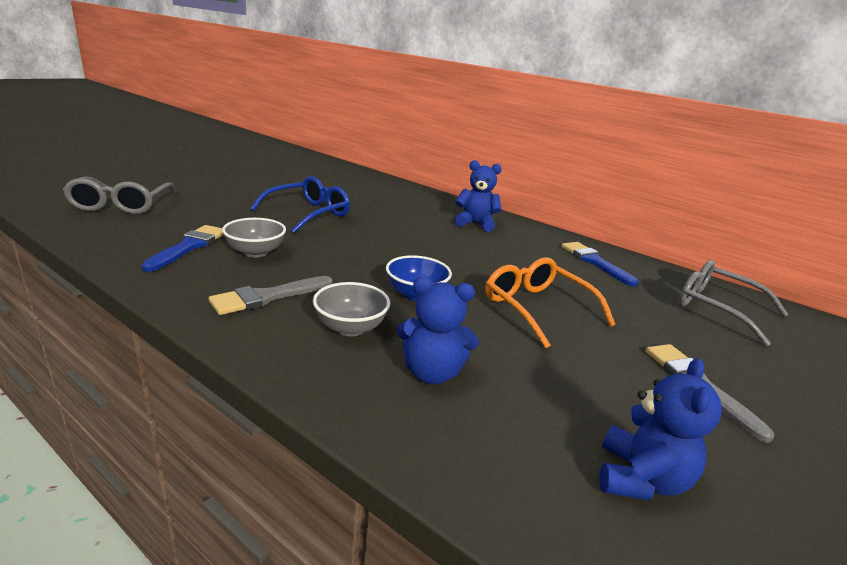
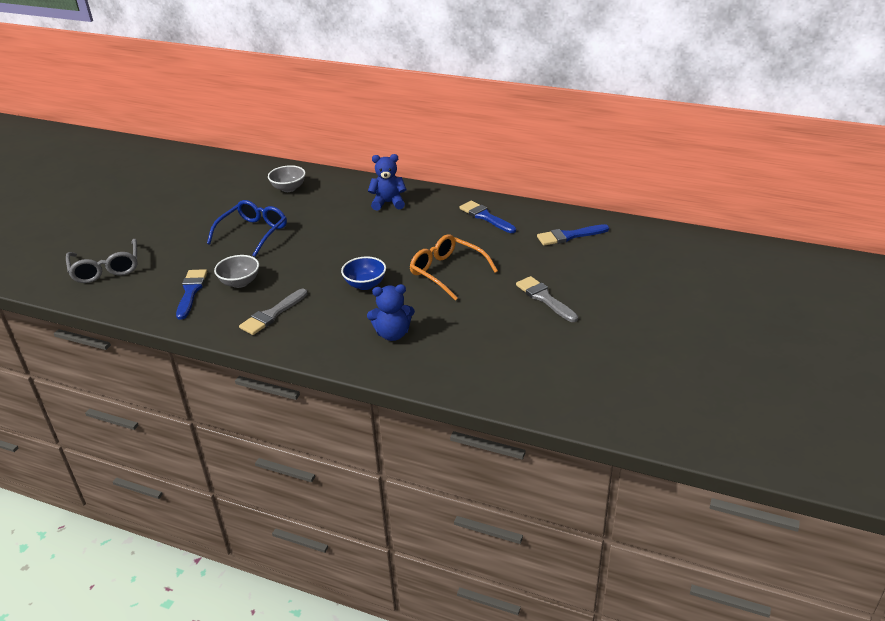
camera: 10 degrees left, 10 degrees up
grey bowl [313,282,390,336] -> grey bowl moved to [268,165,306,192]
blue teddy bear [599,358,722,501] -> none
grey glasses [678,260,789,346] -> blue brush [537,224,609,246]

